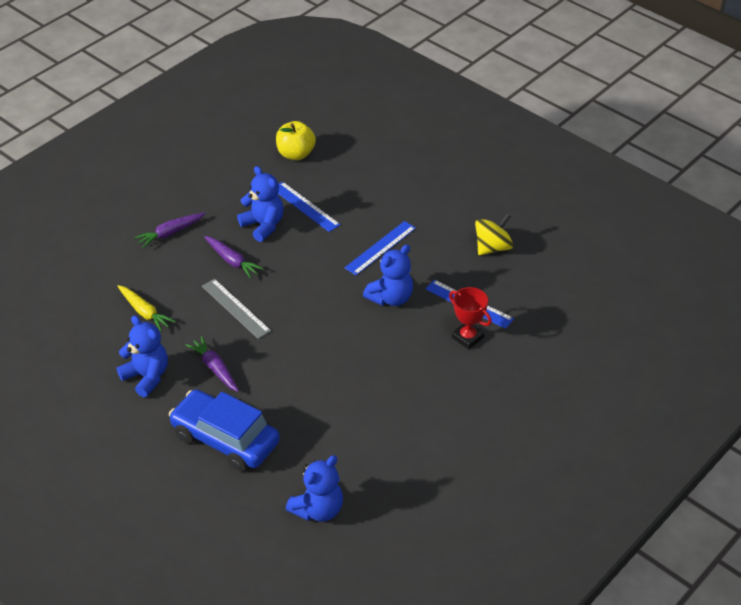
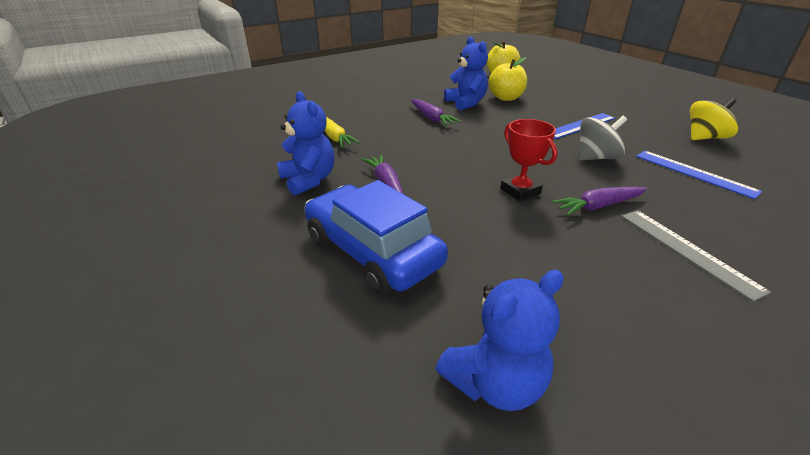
camera: 15 degrees right, 10 degrees down
purple carrot [134,213,206,248] -> purple carrot moved to [552,187,647,216]
grey ruler [202,279,271,339] -> grey ruler moved to [622,210,771,302]
blue ruler [278,182,341,232] -> yellow apple [489,57,527,101]
blue teddy bear [363,244,413,306] -> grey spinning top [578,116,627,161]
red trophy [449,287,492,349] -> red trophy moved to [500,119,557,201]

